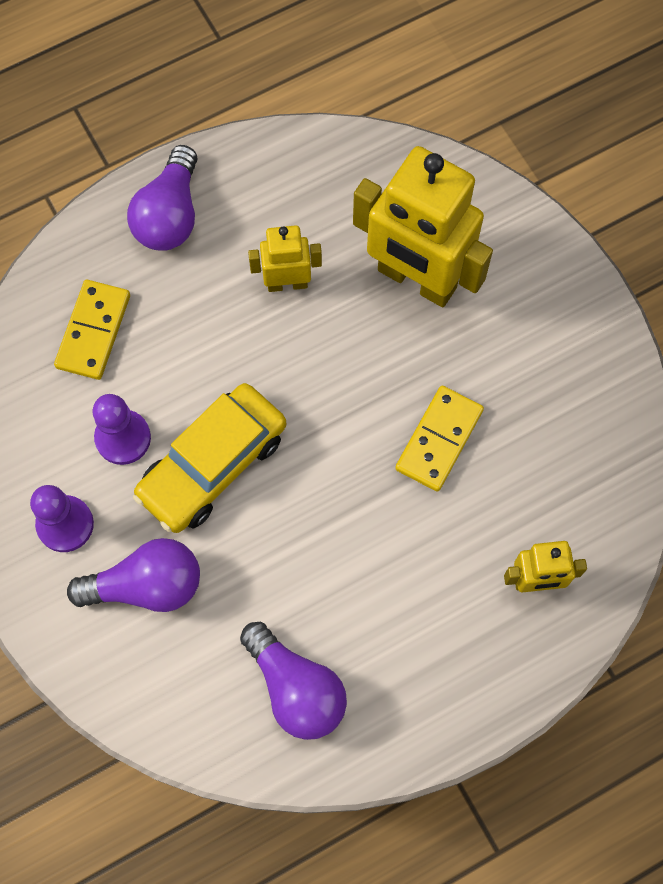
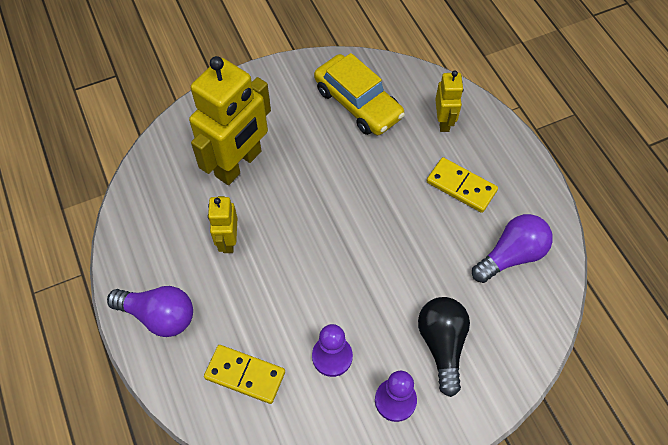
camera: 85 degrees left, 10 degrees down
purple light bulb [67,538,200,612] -> black light bulb [418,297,470,397]
yellow car [133,383,286,533] -> yellow car moved to [314,53,405,135]
yellow domino [395,386,484,491] -> yellow domino moved to [427,157,498,213]

